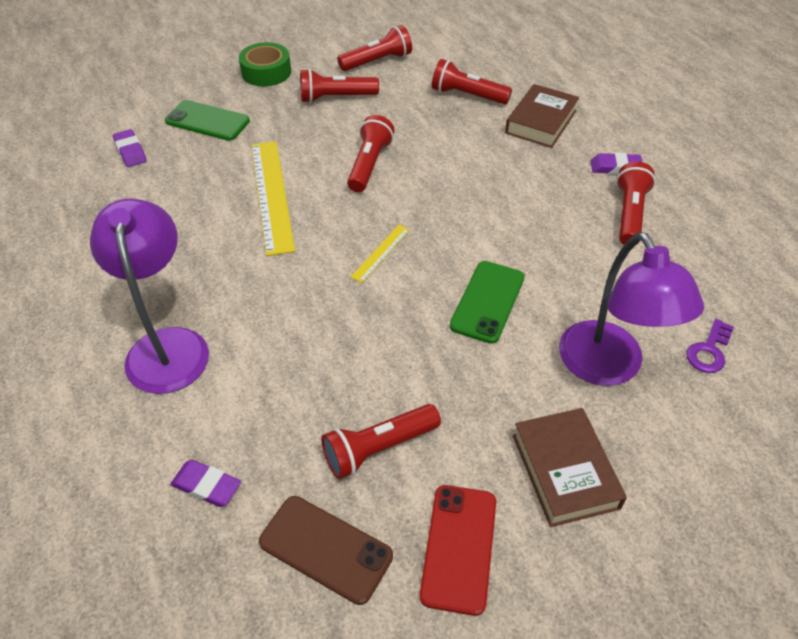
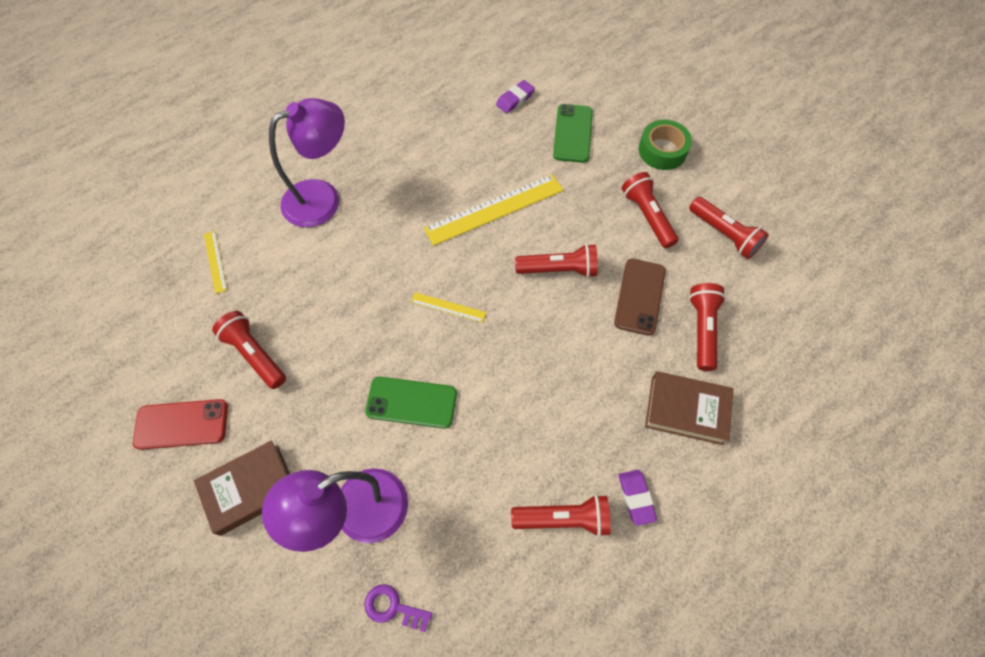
camera: 75 degrees right, 15 degrees up
purple eraser [170,460,241,507] -> yellow ruler [204,231,227,294]
brown phone [259,496,393,605] -> brown phone moved to [614,259,666,336]

